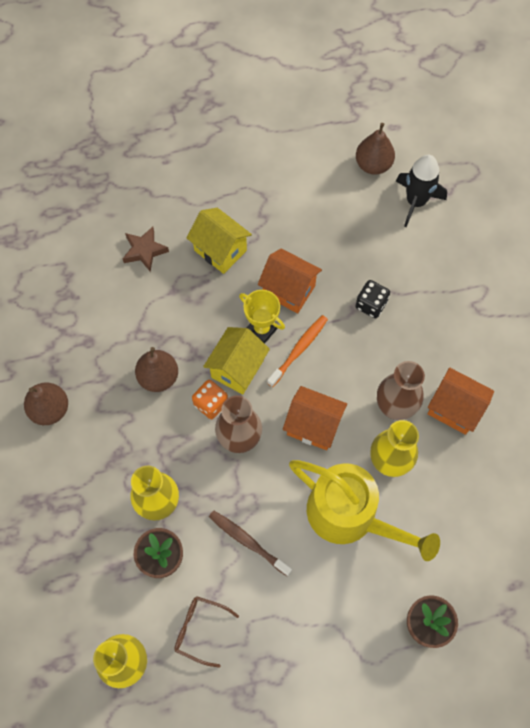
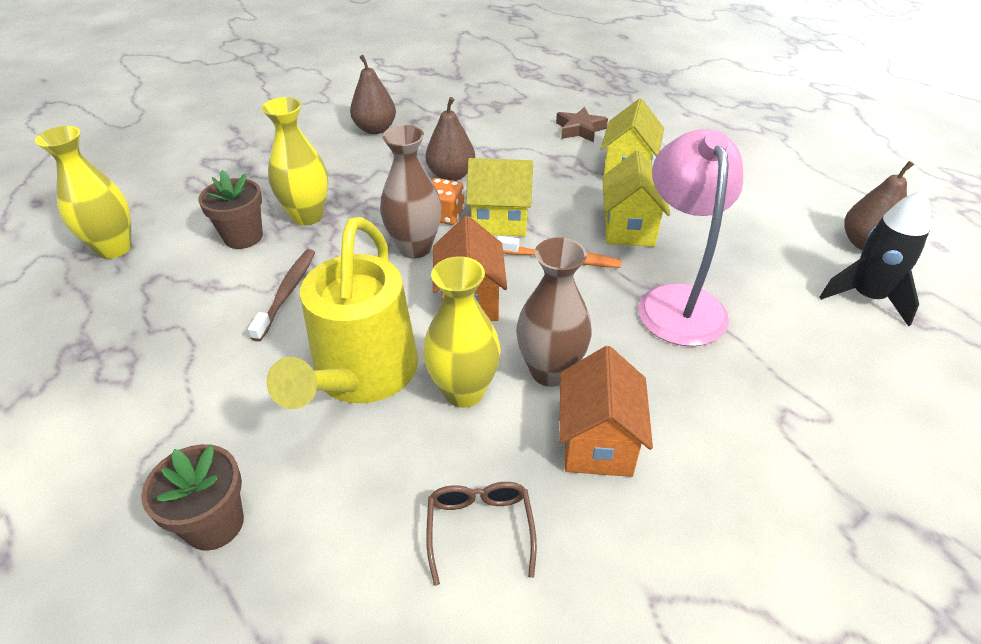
camera: 65 degrees right, 25 degrees down
brown glasses [174,596,239,668] -> brown glasses moved to [426,482,537,586]
yellow trophy [239,290,285,344] -> none
orange house [258,248,322,313] -> yellow house [602,150,670,246]
black dice [355,280,390,318] -> pink lamp [638,129,743,347]

